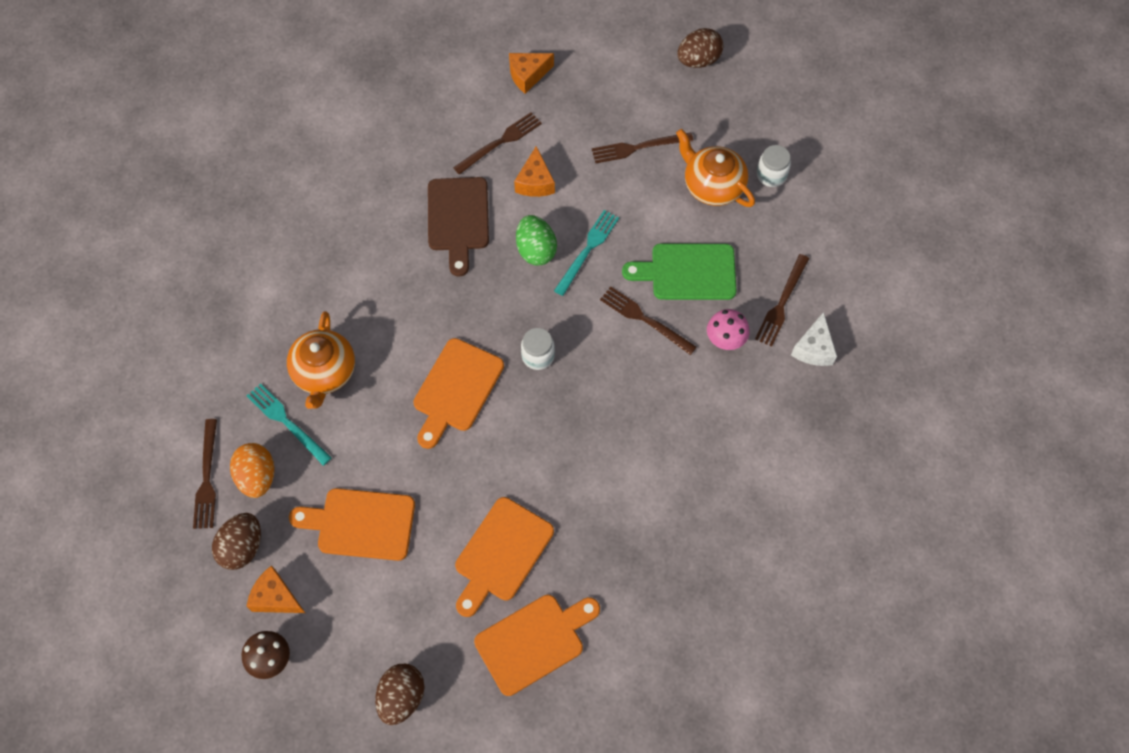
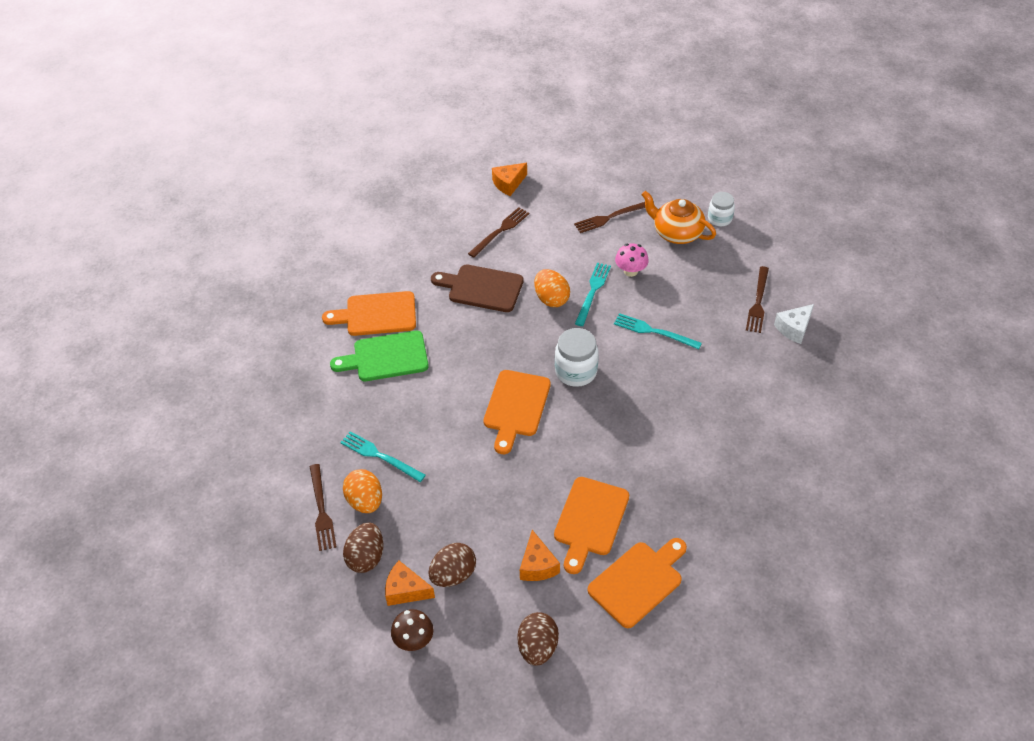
camera: 10 degrees left, 15 degrees down
orange teapot [287,311,355,409] -> none
orange cutting board [289,488,415,561] -> orange cutting board moved to [322,291,416,336]
brown cutting board [428,177,489,277] -> brown cutting board turned 120 degrees clockwise [431,265,524,312]
orange cheese [514,146,555,197] -> orange cheese moved to [520,530,560,581]
green egg [516,215,557,266] -> orange egg [534,269,570,307]
white jar [521,328,555,370] -> white jar [555,328,599,387], size x1.54
brown fork [600,287,697,355] -> turquoise fork [614,313,702,349]
green cutting board [622,244,736,300] -> green cutting board moved to [330,331,429,381]
brown egg [677,28,723,68] -> brown egg moved to [428,543,476,587]
pink mushroom [707,309,749,350] -> pink mushroom moved to [615,243,649,277]
white cheese [791,312,837,366] -> white cheese turned 45 degrees clockwise [774,304,814,344]

